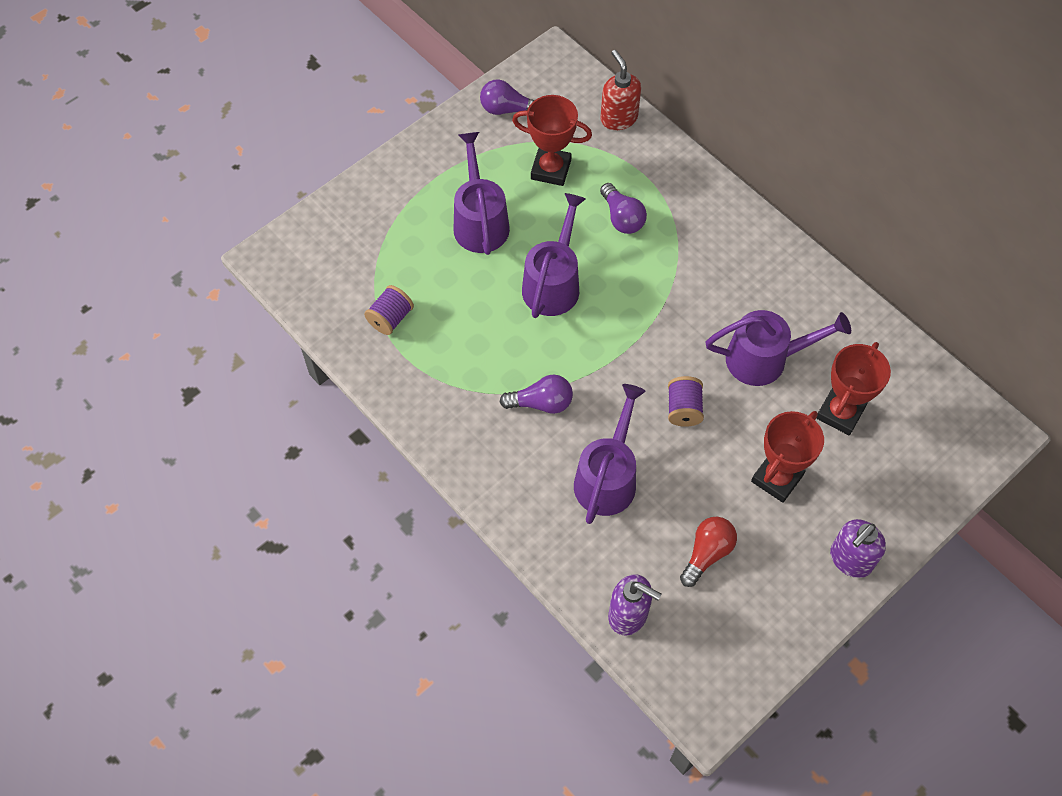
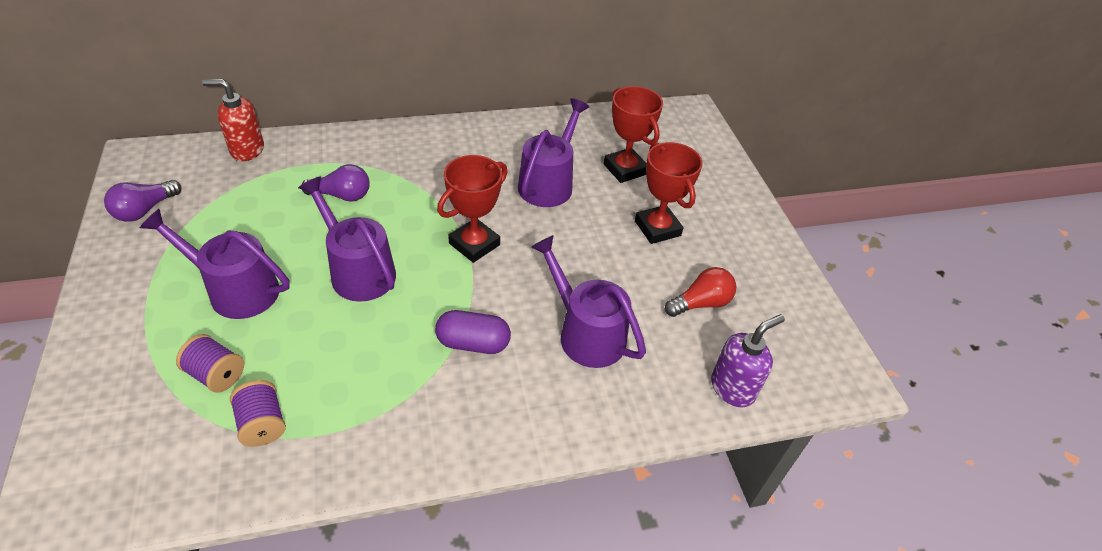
camera: 65 degrees left, 15 degrees down
purple light bulb [500,375,573,414] -> purple capsule [435,310,511,354]
red trophy [512,95,592,186] -> red trophy moved to [437,155,508,263]
purple spool [668,376,704,427] -> purple spool moved to [176,334,244,393]
red light bulb [680,517,737,587] -> red light bulb turned 90 degrees clockwise [665,267,736,317]
purple soap dispenser [830,519,886,578] -> none

